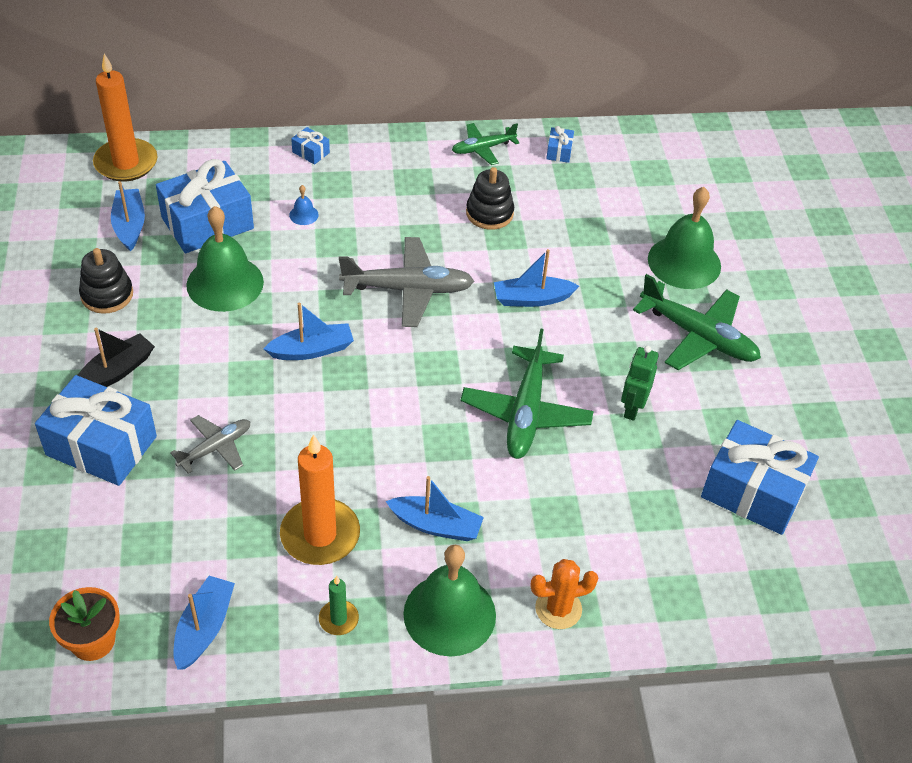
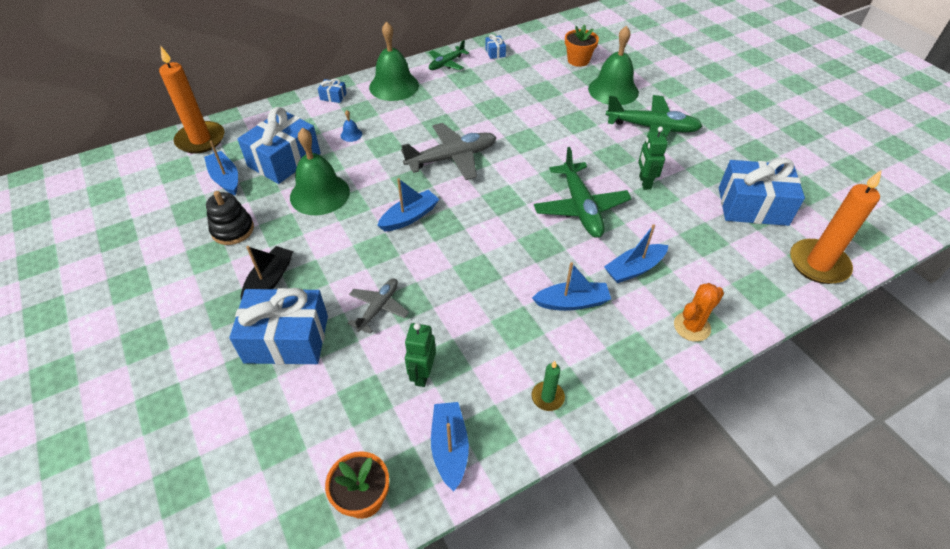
camera: 20 degrees left, 0 degrees up
orange candle [280,434,360,565] -> orange candle moved to [790,170,881,284]
green bell [403,545,496,657] -> green bell moved to [369,21,419,101]
black stacking toy [466,167,514,230] -> none
blue boat [494,249,579,307] -> blue boat moved to [604,224,668,283]
none -> green robot [405,323,436,387]
none -> orange flower pot [565,24,599,67]

